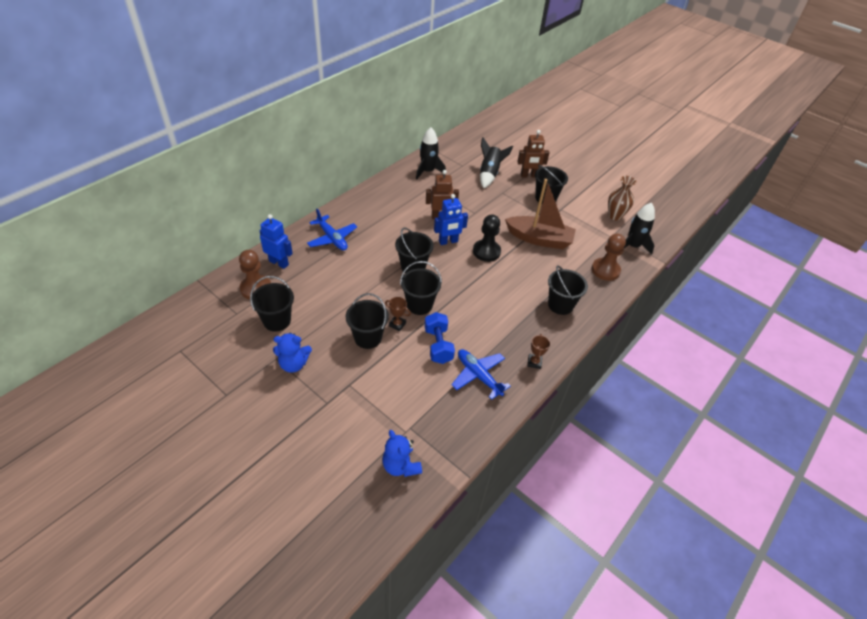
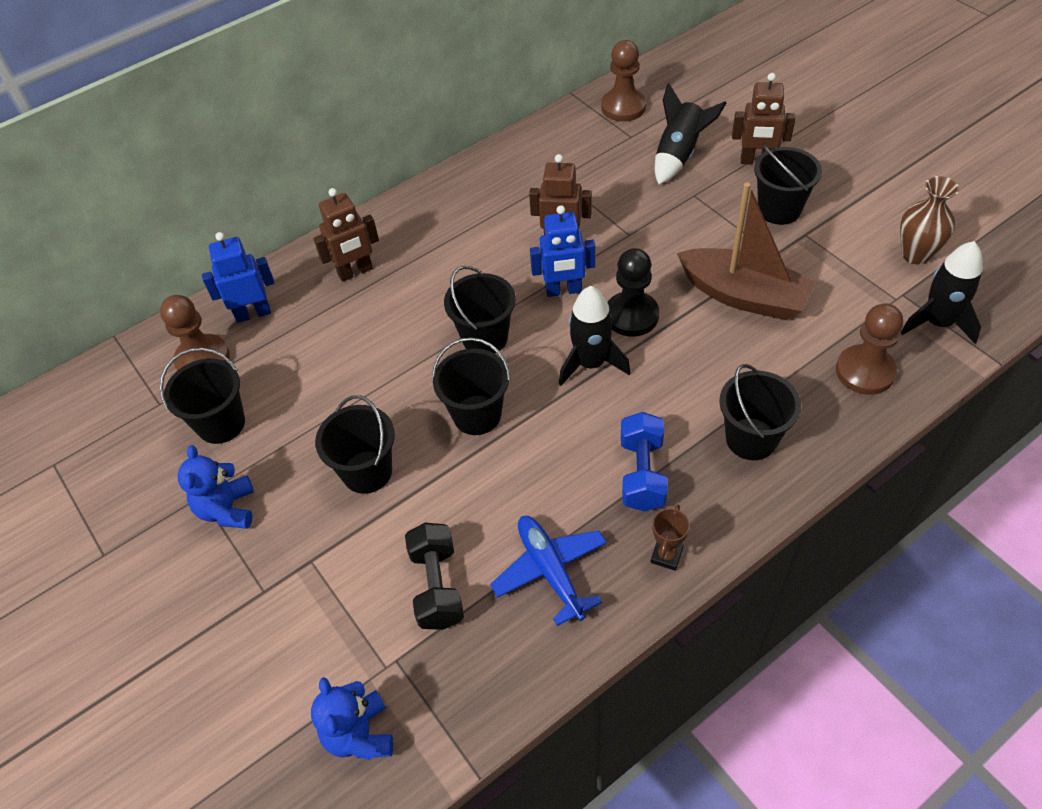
camera: 20 degrees right, 5 degrees up
blue robot [260,214,293,269] -> blue robot turned 60 degrees counterclockwise [202,232,274,323]
blue teddy bear [273,333,312,373] -> blue teddy bear turned 75 degrees clockwise [177,445,254,529]
blue plane [307,209,357,250] -> brown robot [313,188,379,282]
brown trophy [385,297,411,331] -> none
black rocket [416,127,446,180] -> black rocket moved to [559,286,631,386]
blue dumbbell [424,312,455,364] -> blue dumbbell moved to [621,412,668,512]
none -> black dumbbell [405,523,464,630]
none -> brown pawn [601,40,646,122]

